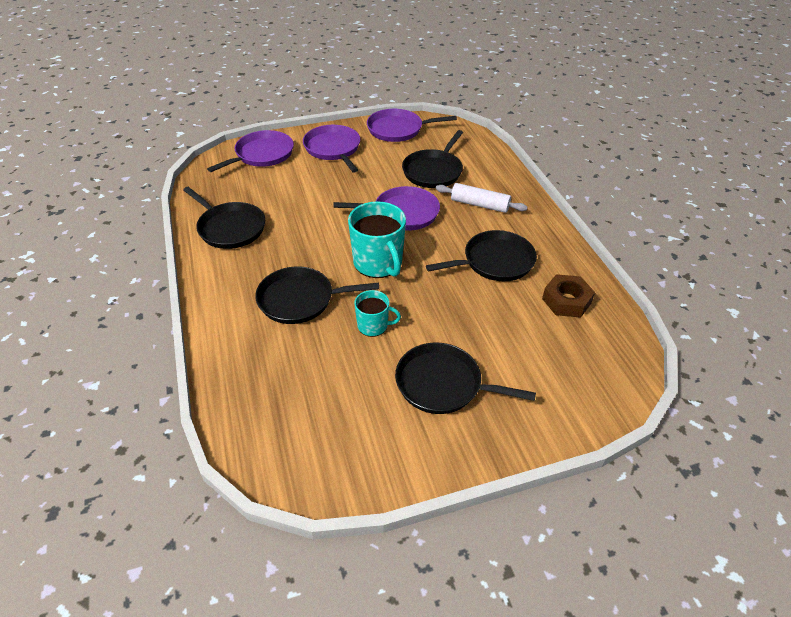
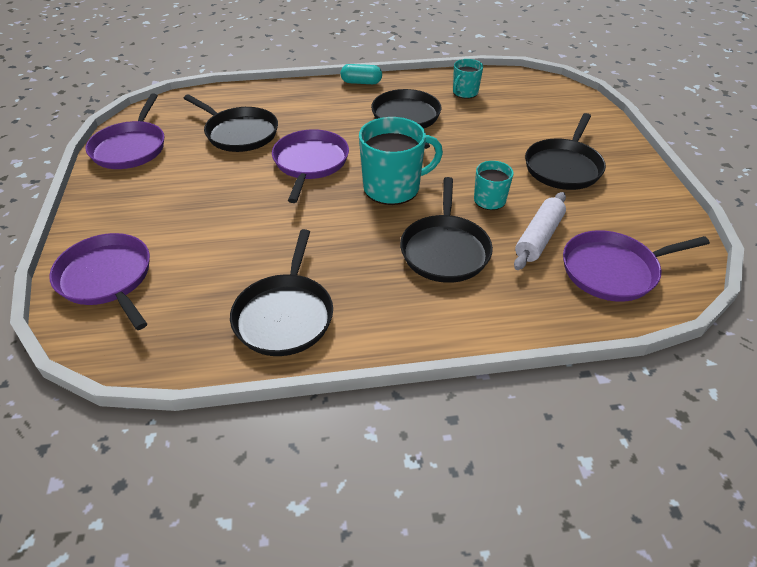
camera: 80 degrees left, 0 degrees up
black pan [183,187,265,249] -> black pan turned 135 degrees clockwise [230,229,333,356]
purple pan [303,125,360,172] -> purple pan moved to [563,230,710,302]
white rolling pin [436,183,528,213] -> white rolling pin moved to [514,192,566,270]
brown nut [542,274,595,318] -> turquoise mug [453,59,483,99]
none -> turquoise capsule [341,64,382,84]

